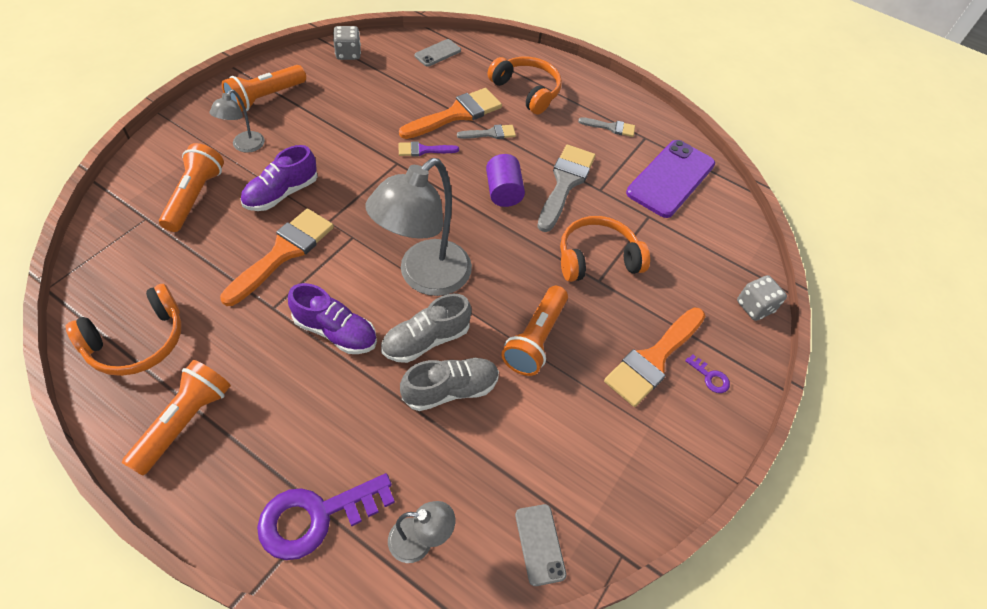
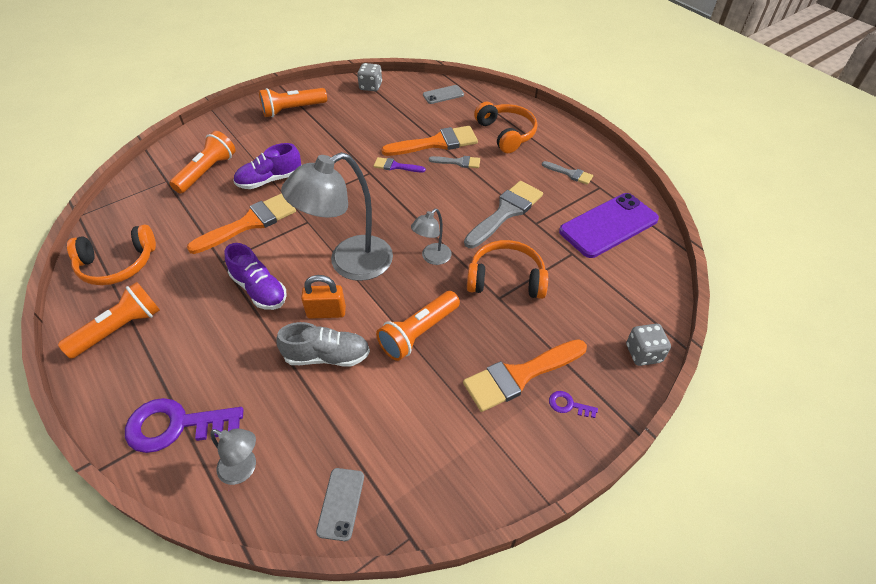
camera: 25 degrees right, 5 degrees down
grey lamp [209,89,265,153] -> grey lamp moved to [411,209,452,265]
grey shoe [381,294,472,363] -> orange padlock [301,275,346,319]
purple cylinder [486,154,525,207] -> none
purple key [685,354,730,393] -> purple key turned 135 degrees clockwise [549,391,598,418]

